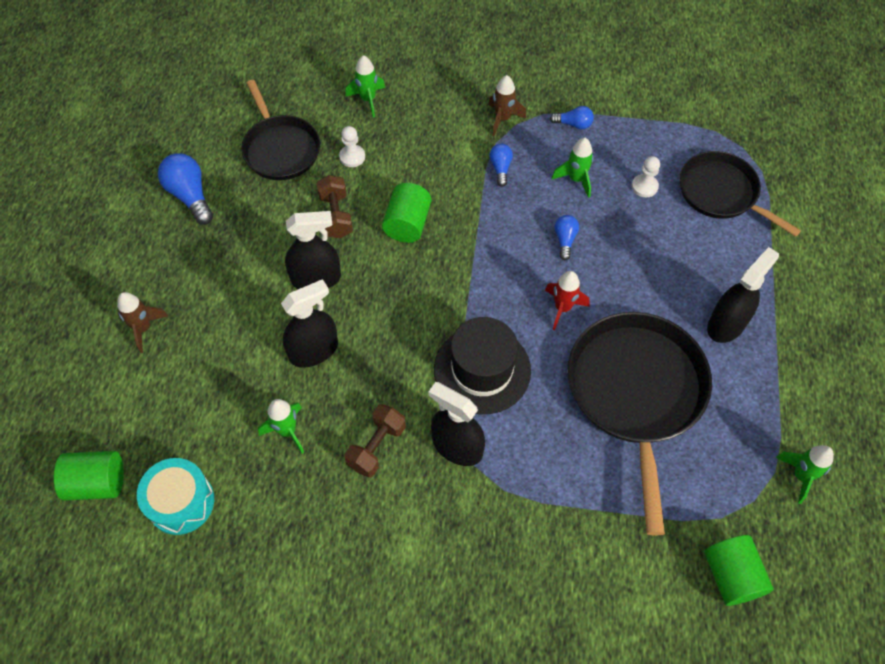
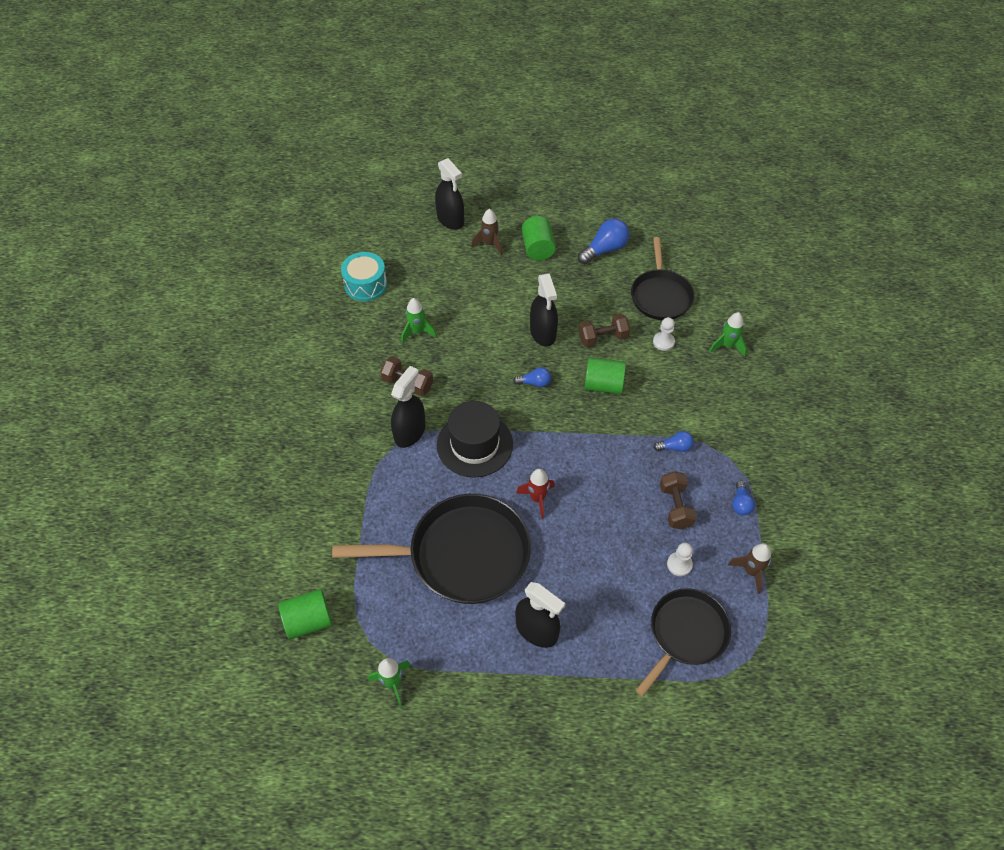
camera: 85 degrees right, 5 degrees down
green cylinder [54,451,124,501] -> green cylinder moved to [522,216,556,261]
black pan [241,80,320,180] -> black pan turned 60 degrees counterclockwise [631,237,694,320]
black spray bottle [281,279,338,368] -> black spray bottle moved to [435,158,464,230]
brown rocket [488,75,527,136] -> brown rocket moved to [728,543,771,594]
green rocket [552,138,593,198] -> brown dumbbell [660,471,697,529]
blue light bulb [555,215,579,260] -> blue light bulb moved to [513,367,551,387]

